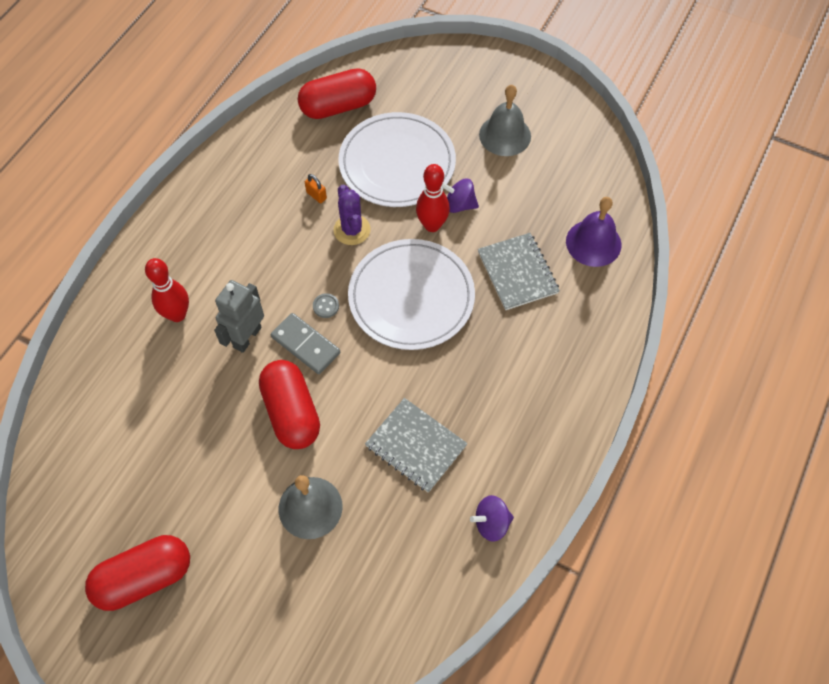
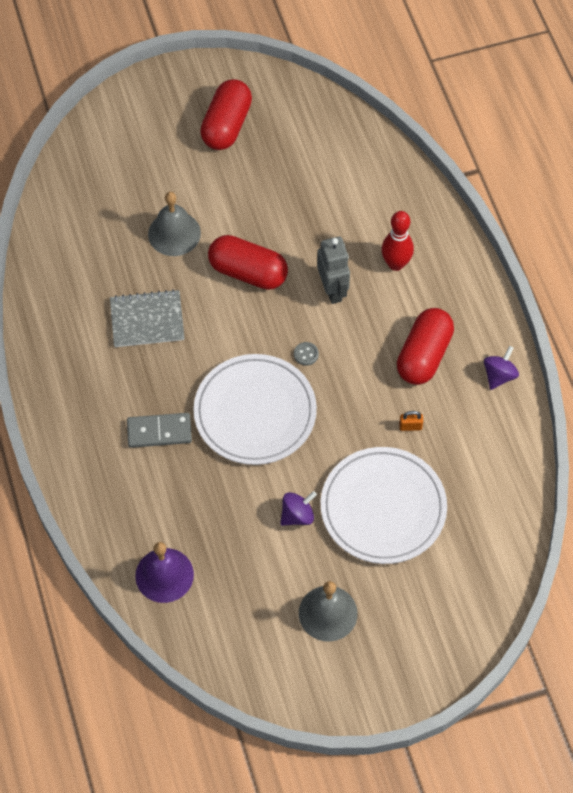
camera: 135 degrees right, 0 degrees up
grey domino [271,313,340,374] -> grey domino moved to [127,413,192,448]
red capsule [298,68,376,119] -> red capsule moved to [397,308,454,385]
purple cactus [334,185,371,245] -> none
red bowling pin [416,164,450,232] -> none
purple spinning top [470,495,514,542] -> purple spinning top moved to [484,346,519,390]
grey notebook [478,233,560,310] -> none

